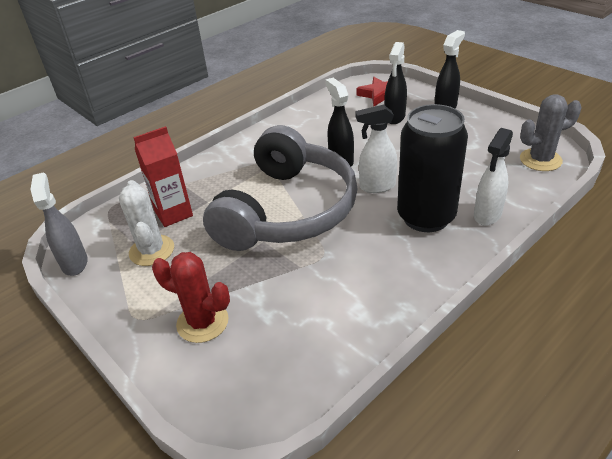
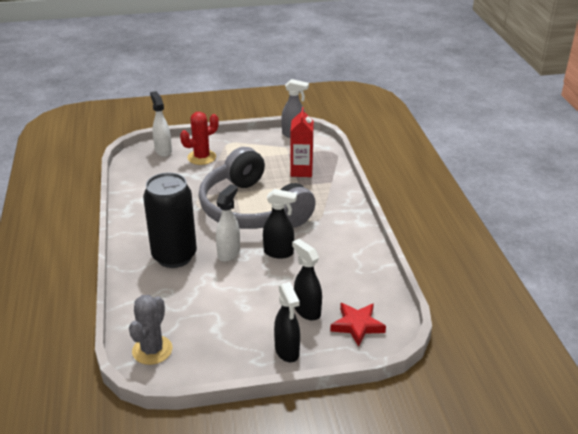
camera: 120 degrees right, 5 degrees down
white cactus [119,180,174,266] -> none
white spray bottle [474,128,513,226] -> white spray bottle moved to [150,91,172,157]

